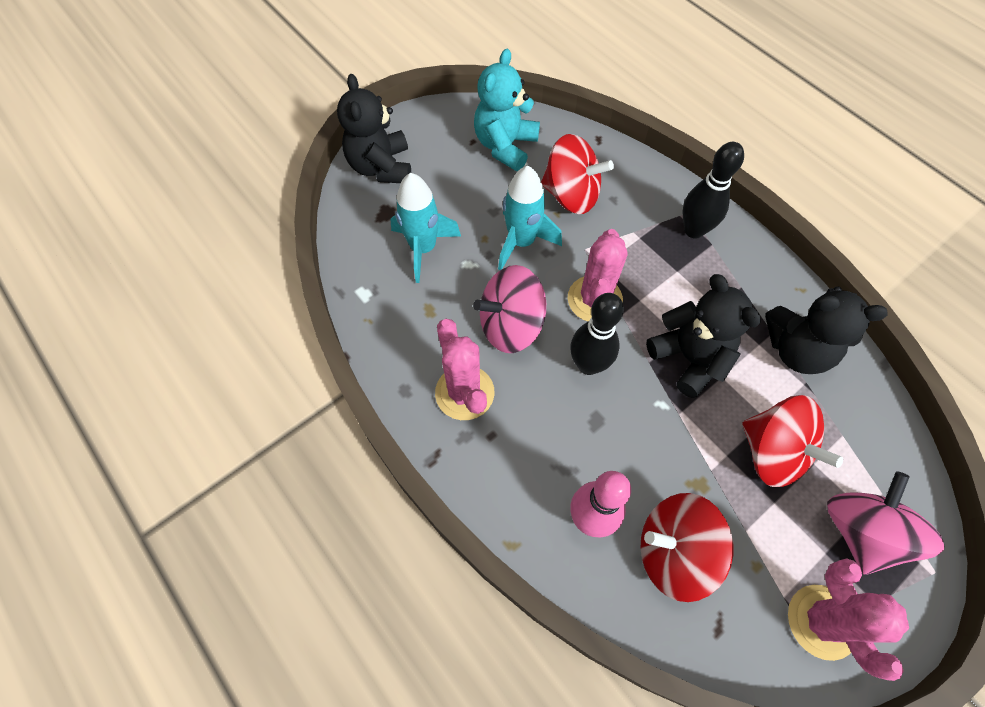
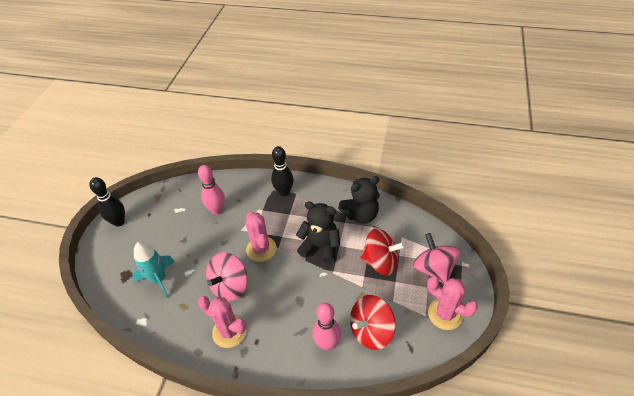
camera: 35 degrees left, 15 degrees down
black teddy bear [337,74,411,183] -> none
turquoise teddy bear [474,49,540,171] -> none
turquoise rocket [498,166,562,270] -> none
red spinning top [541,134,614,214] -> pink bowling pin [198,165,225,215]
black bowling pin [570,293,624,375] -> black bowling pin moved to [89,177,125,227]

